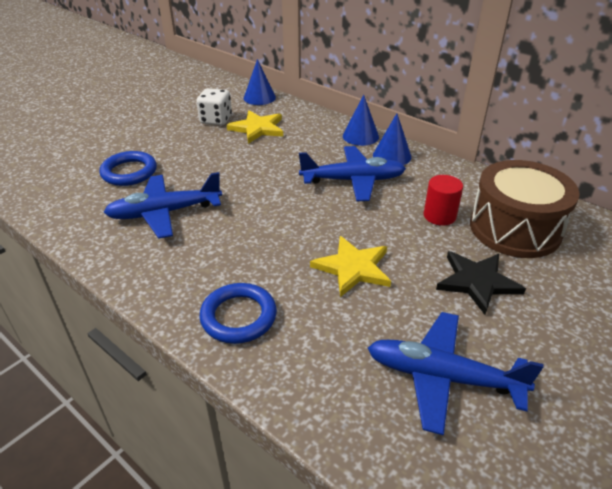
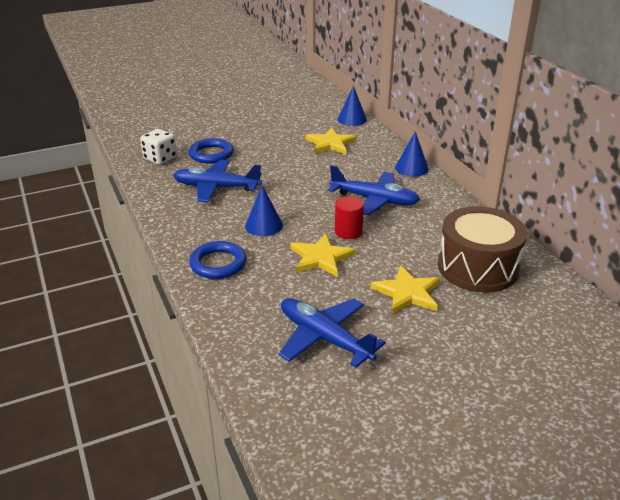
camera: 25 degrees right, 5 degrees down
white dice [196,88,232,125] -> white dice moved to [140,129,177,165]
blue cone [373,113,411,165] -> blue cone moved to [245,185,283,236]
red cylinder [424,175,463,226] -> red cylinder moved to [335,196,364,239]
black star [436,251,526,315] -> yellow star [371,265,440,314]

